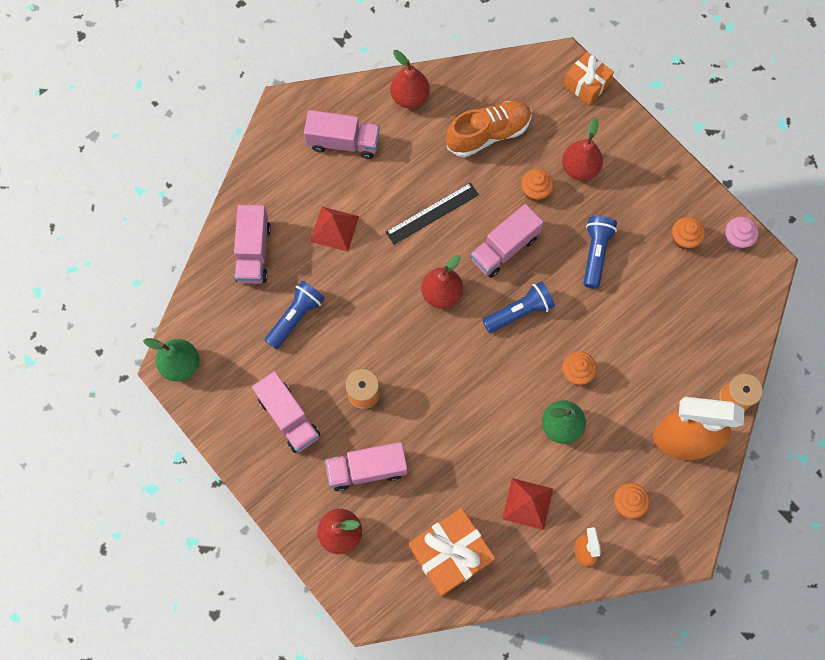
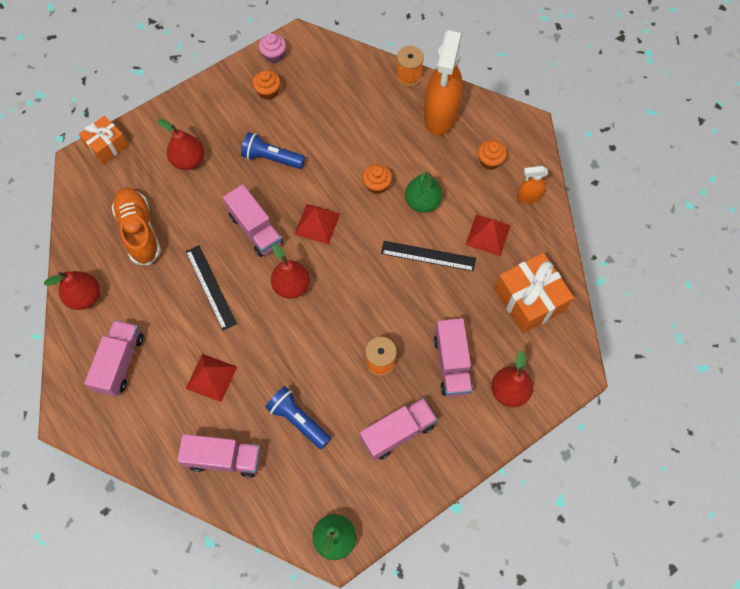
camera: 85 degrees left, 5 degrees down
blue flashlight [482,281,555,333] -> red pyramid [295,204,340,245]
orange cupcake [521,169,554,202] -> none
none -> black ruler [381,241,476,271]

